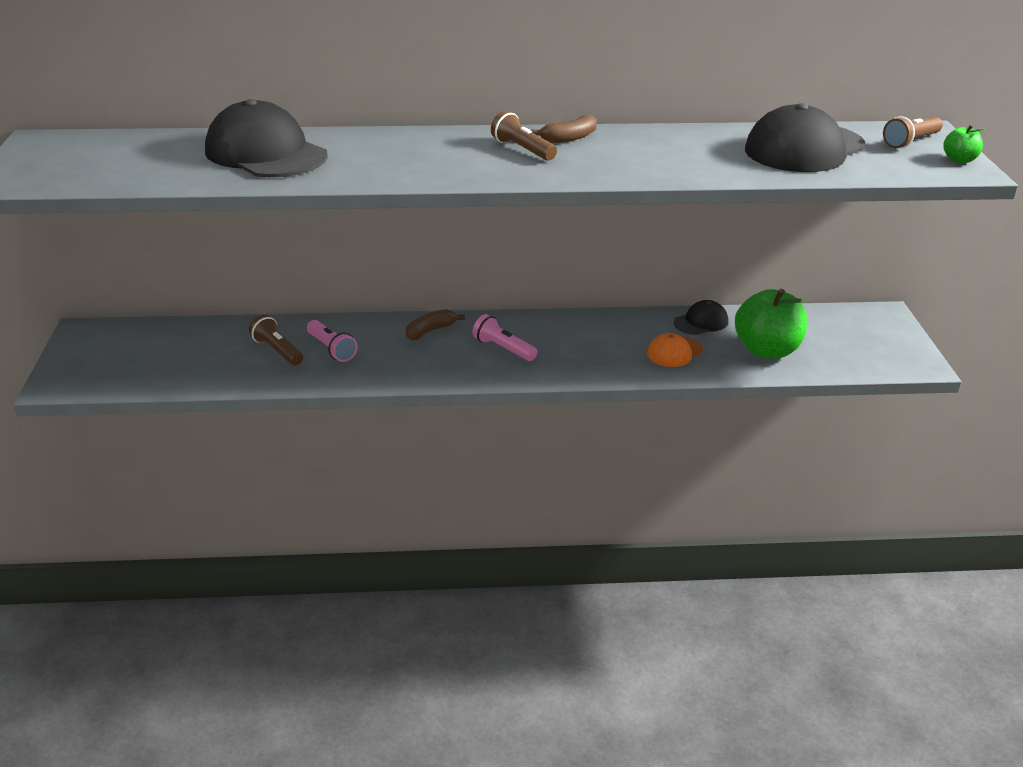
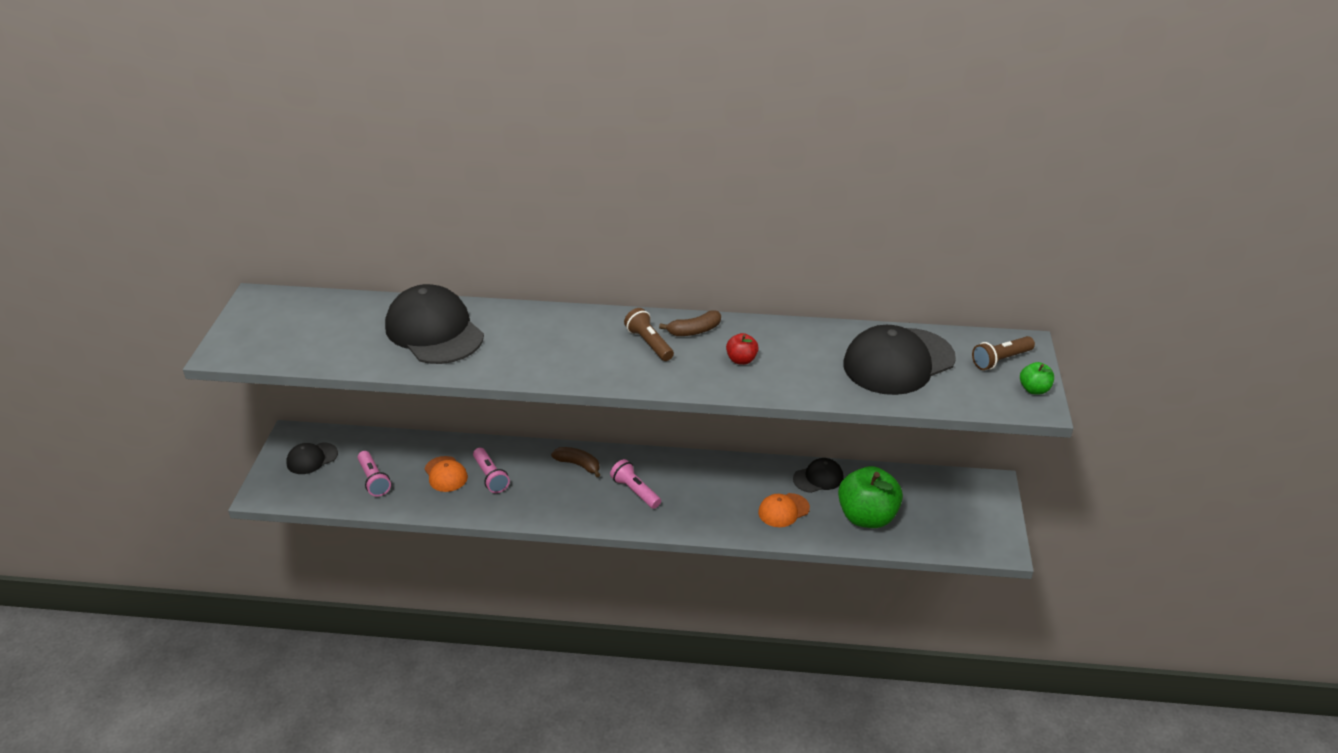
camera: 10 degrees right, 5 degrees up
brown flashlight [249,315,303,365] -> orange cap [424,456,468,492]
brown banana [406,309,465,340] -> brown banana turned 60 degrees clockwise [551,447,600,477]
none -> black cap [286,442,338,474]
none -> pink flashlight [358,451,391,497]
none -> red apple [726,333,759,365]

